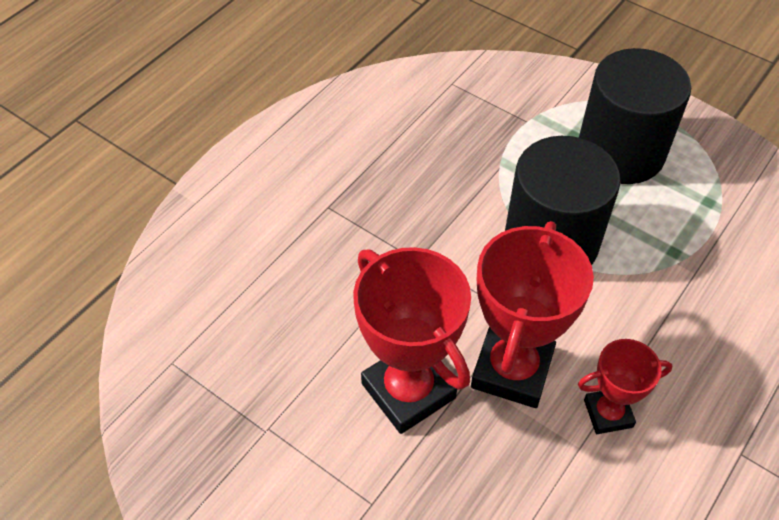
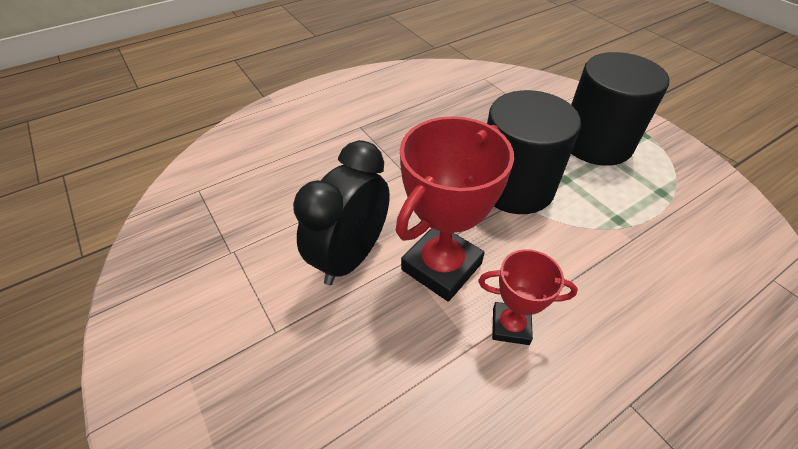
camera: 20 degrees right, 5 degrees down
red trophy [353,247,471,434] -> black clock [293,140,390,285]

